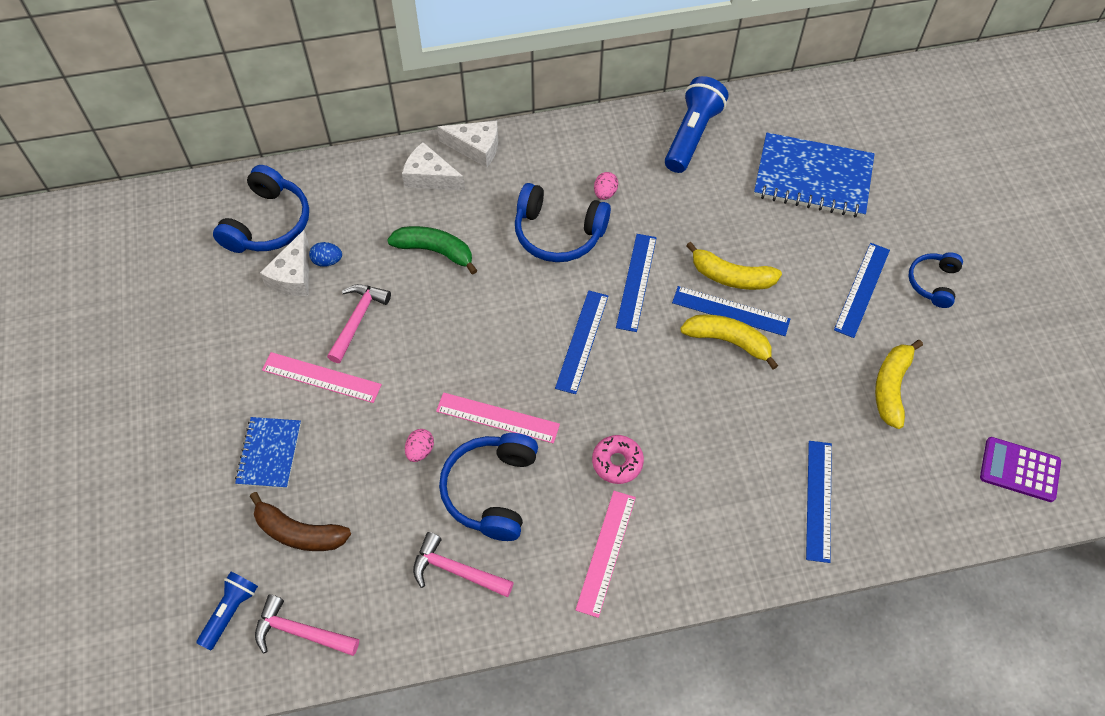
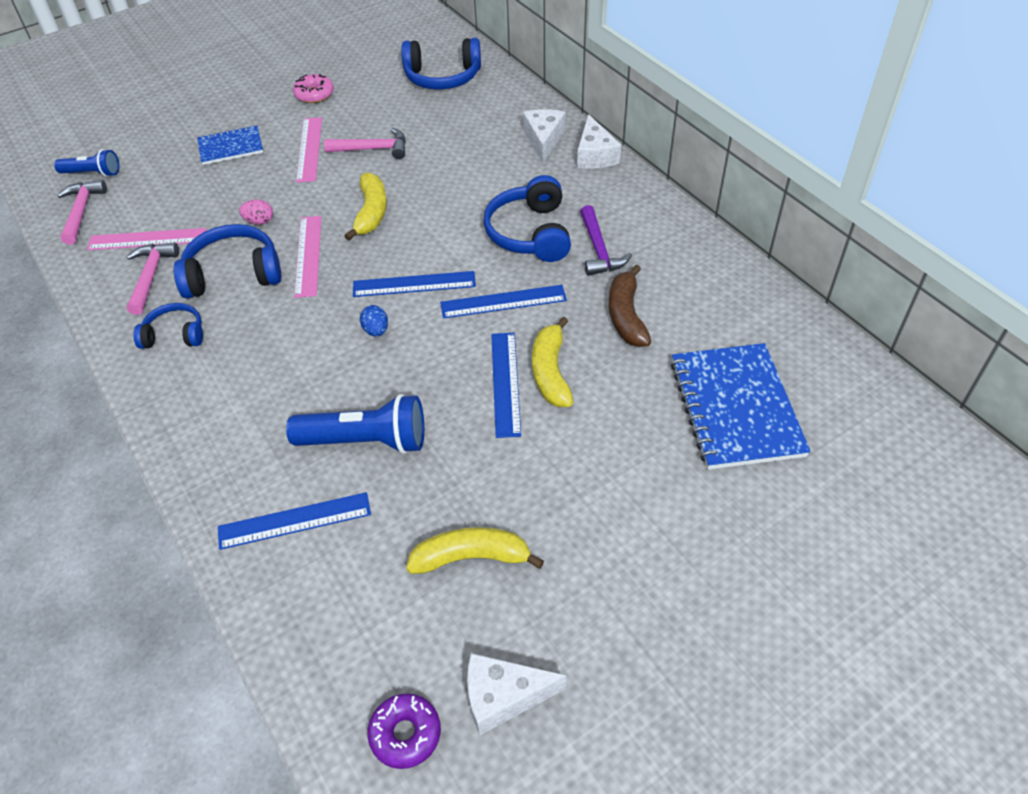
camera: 70 degrees right, 10 degrees down
brown banana [250,492,351,551] -> brown banana moved to [609,265,651,347]
white cheese [260,230,309,296] -> white cheese moved to [467,653,566,735]
blue egg [309,242,342,267] -> blue egg moved to [360,305,388,337]
green banana [387,226,477,274] -> none
pink ruler [576,491,636,618] -> pink ruler moved to [87,228,206,250]
pink donut [592,435,644,484] -> pink donut moved to [293,74,334,103]
pink egg [594,172,618,200] -> purple hammer [580,205,632,276]
blue flashlight [665,76,729,173] -> blue flashlight moved to [286,394,424,454]
yellow banana [680,315,778,370] -> yellow banana moved to [345,172,387,240]
blue ruler [834,243,890,338] -> none
blue headphones [908,252,963,308] -> blue headphones moved to [133,303,203,349]
purple calculator [980,437,1061,502] -> purple donut [367,693,441,769]

